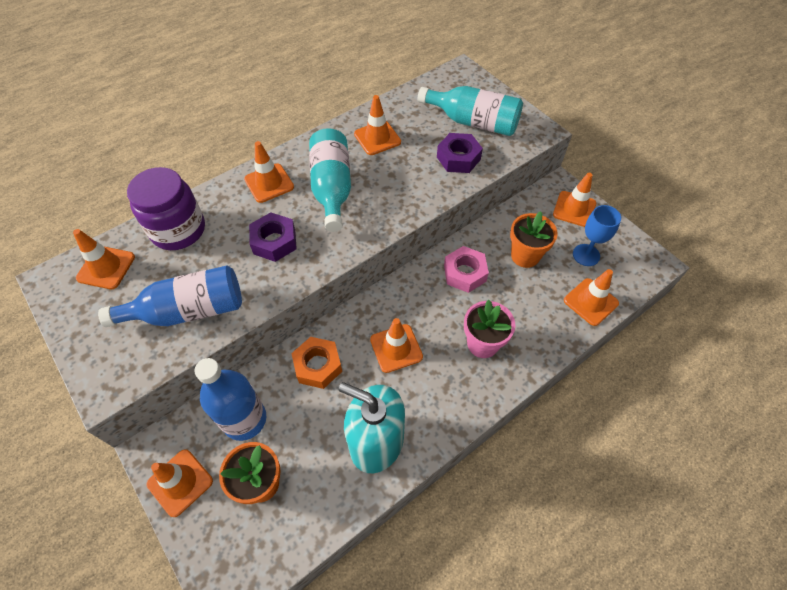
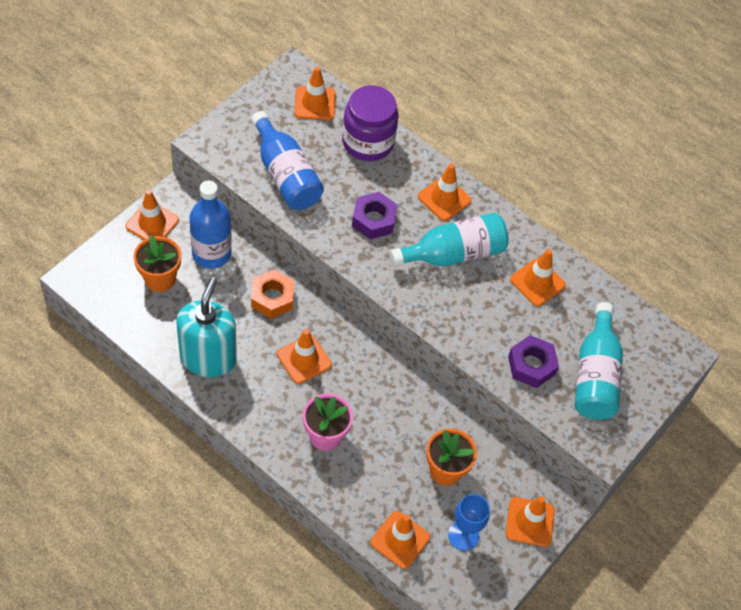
camera: 70 degrees right, 0 degrees up
pink nut [444,246,489,293] -> none

